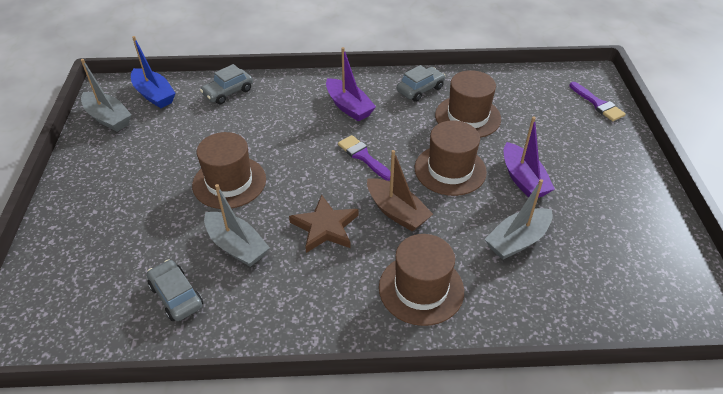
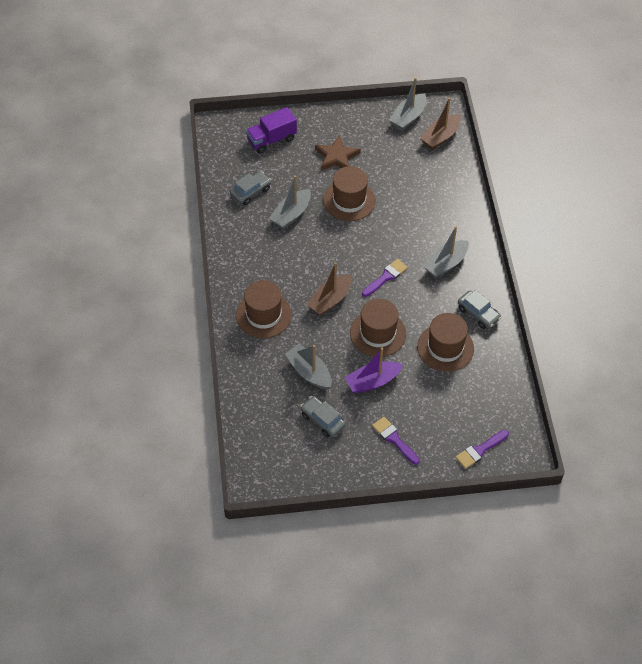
camera: 85 degrees right, 10 degrees up
blue boat [131,36,176,108] -> brown boat [420,98,461,150]
grey car [200,64,253,104] -> grey car moved to [300,396,346,437]
brown star [289,194,358,253] -> brown star moved to [315,135,361,170]
purple boat [326,47,376,121] -> grey boat [423,226,469,278]
none -> purple truck [246,107,297,154]
none -> purple brush [372,417,420,465]

